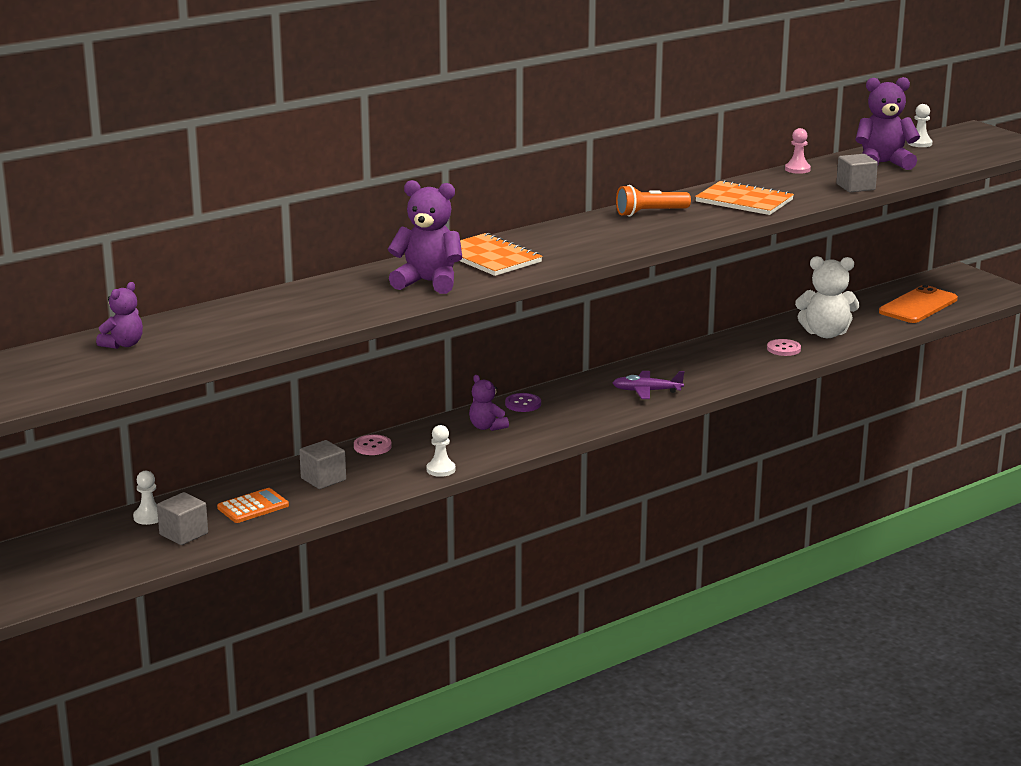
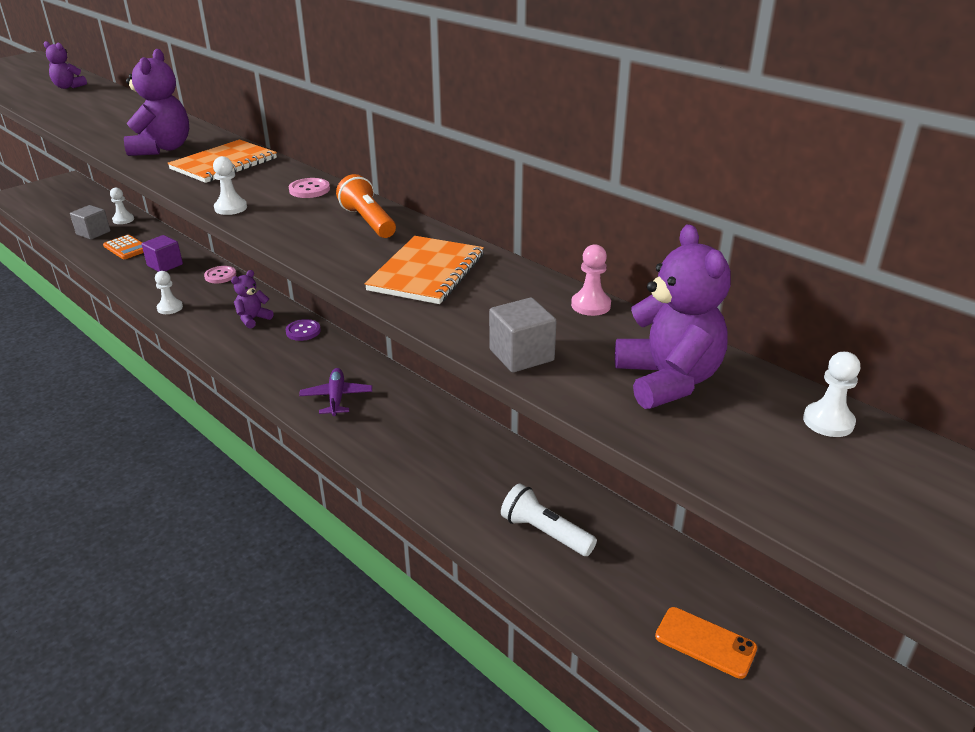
camera: 80 degrees right, 10 degrees up
grey cube [299,440,346,489] -> purple cube [142,235,183,272]
pink button [767,339,801,356] -> pink button moved to [289,178,330,198]
white teddy bear [795,256,859,338] -> white flashlight [501,483,597,556]
orange phone [879,285,958,323] -> orange phone [655,607,757,679], size x0.62
none -> white pawn [213,156,247,215]

